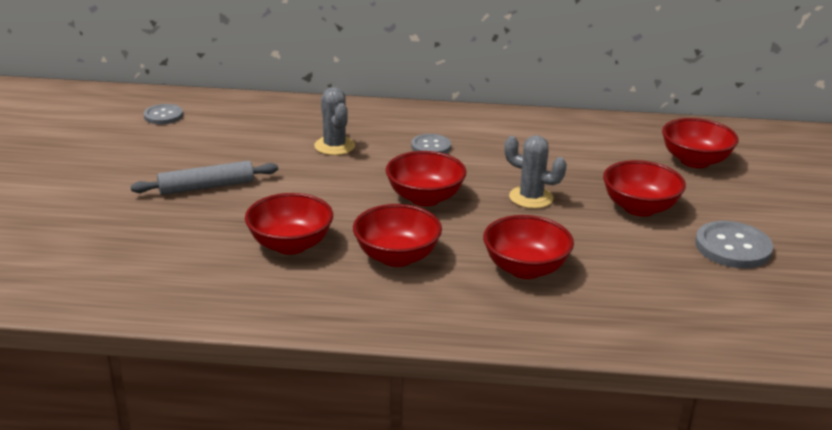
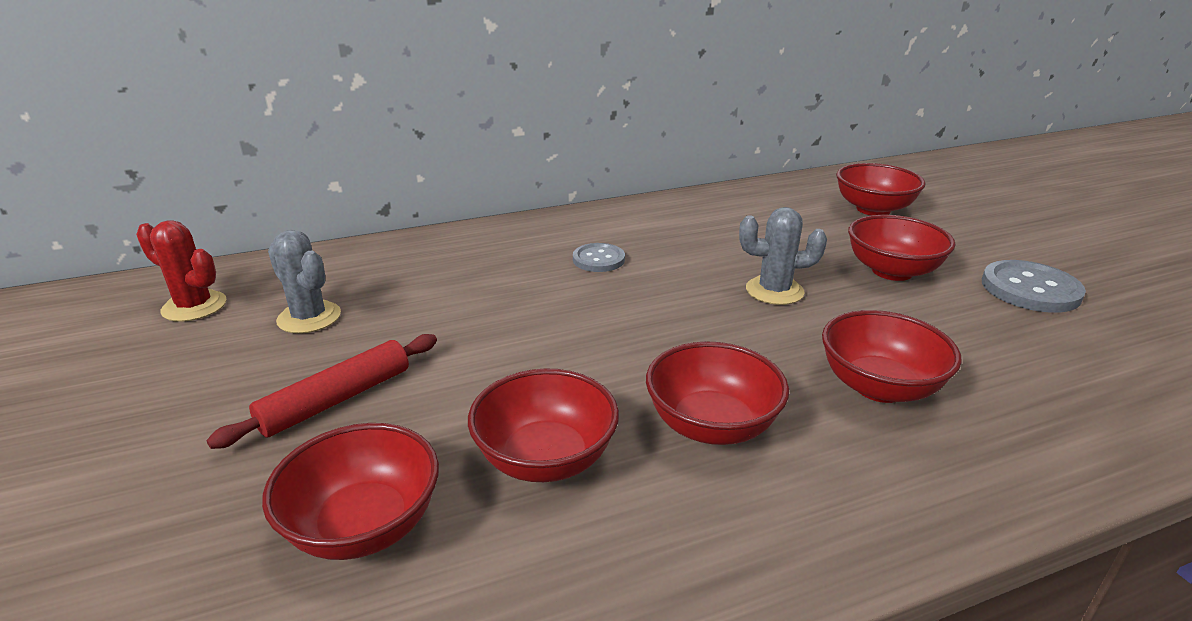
camera: 25 degrees left, 0 degrees up
grey rolling pin [131,161,278,195] -> red rolling pin [206,334,437,449]
grey button [144,104,183,124] -> red cactus [136,220,227,322]
grey cactus [314,87,355,155] -> grey cactus moved to [268,230,341,334]
red bowl [386,151,466,206] -> red bowl moved to [262,423,439,560]

